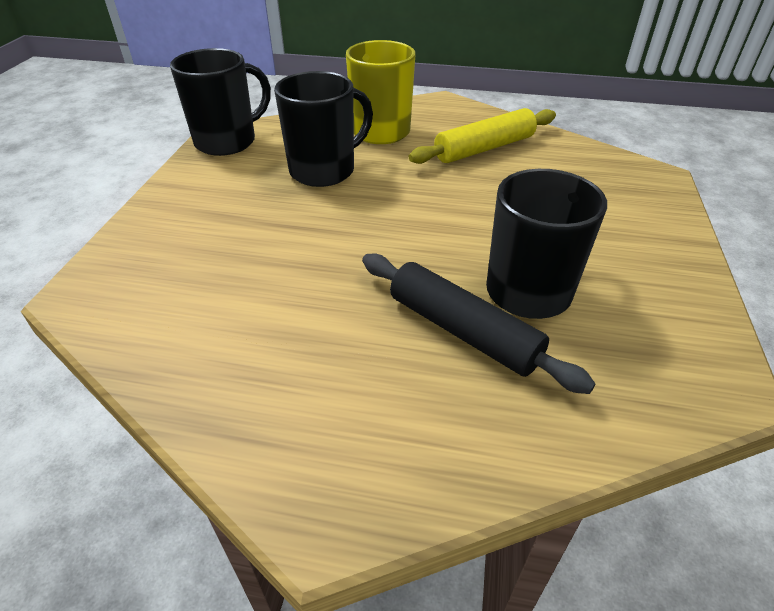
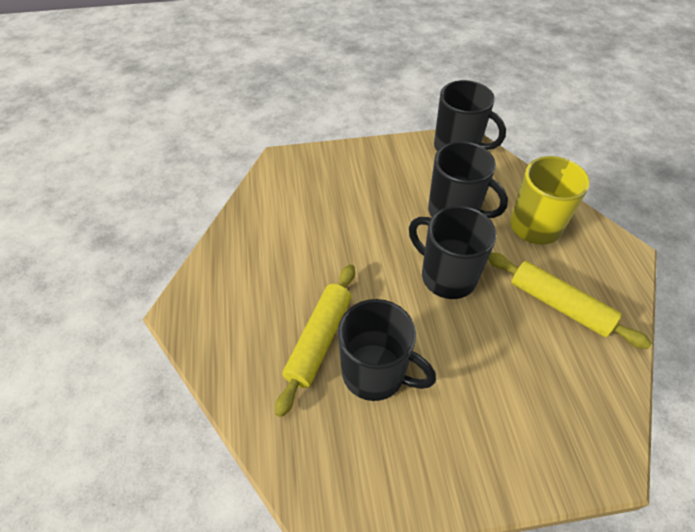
camera: 70 degrees right, 10 degrees up
black rolling pin [362,254,596,394] -> yellow rolling pin [275,264,355,417]
none -> black mug [409,206,496,299]

